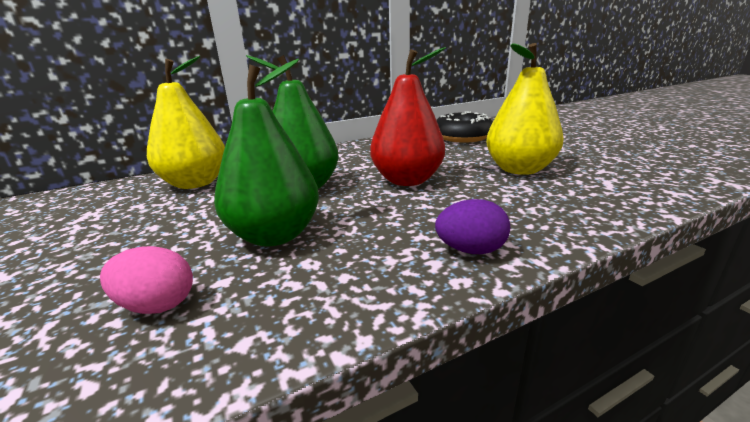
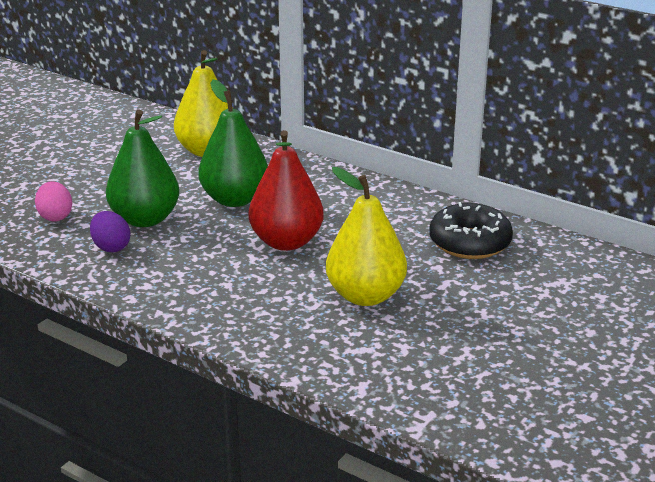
camera: 60 degrees right, 5 degrees up
purple egg [435,199,510,254] -> purple egg moved to [90,211,131,252]

